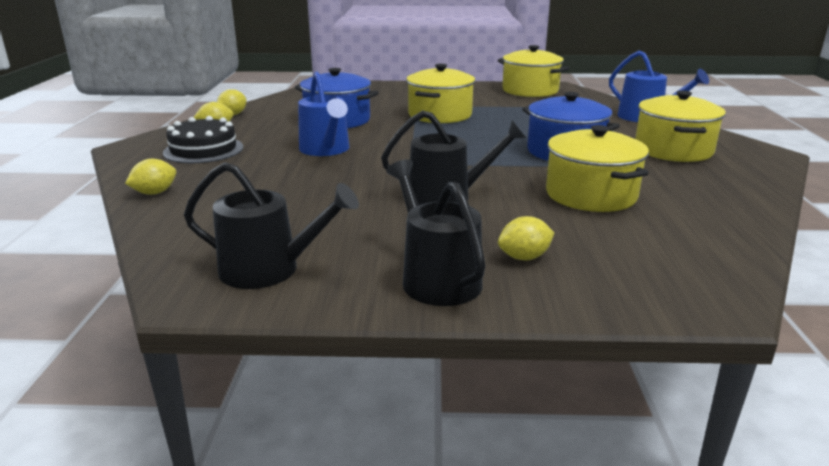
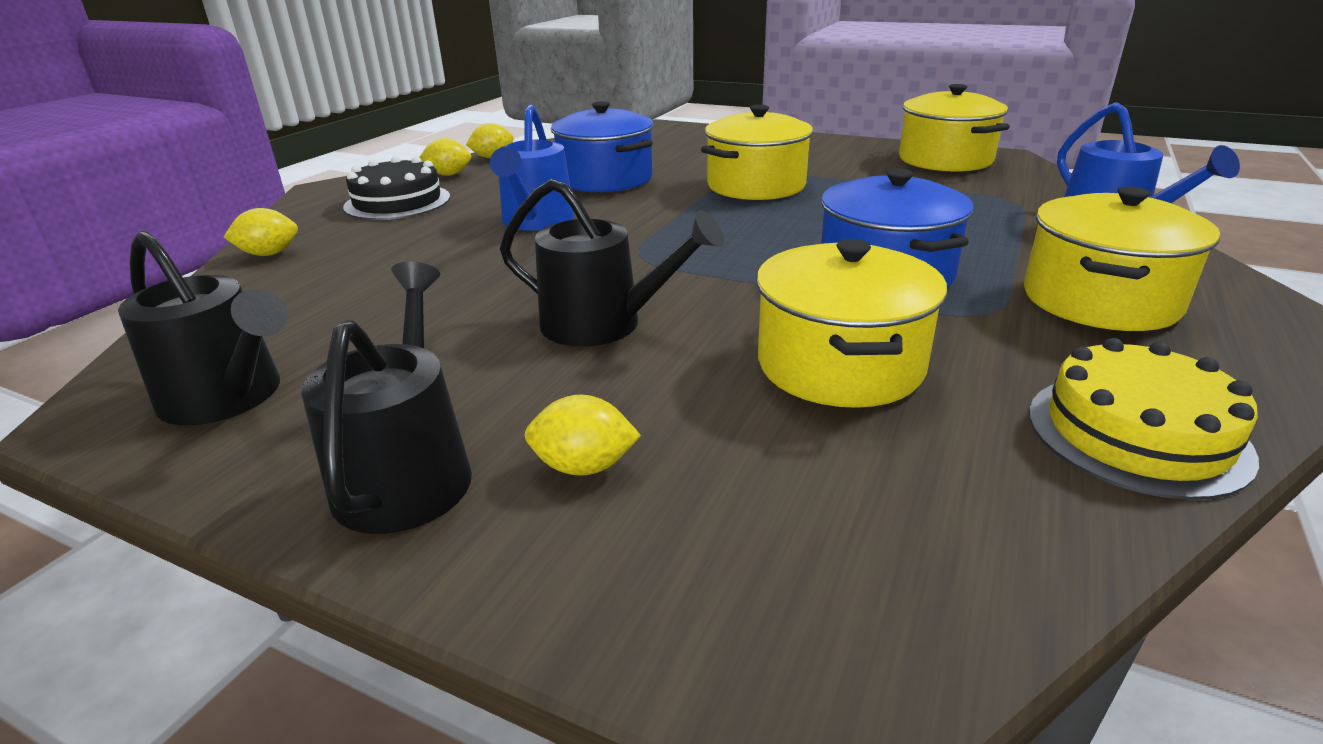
camera: 25 degrees right, 5 degrees up
none -> yellow cake [1029,338,1259,500]

